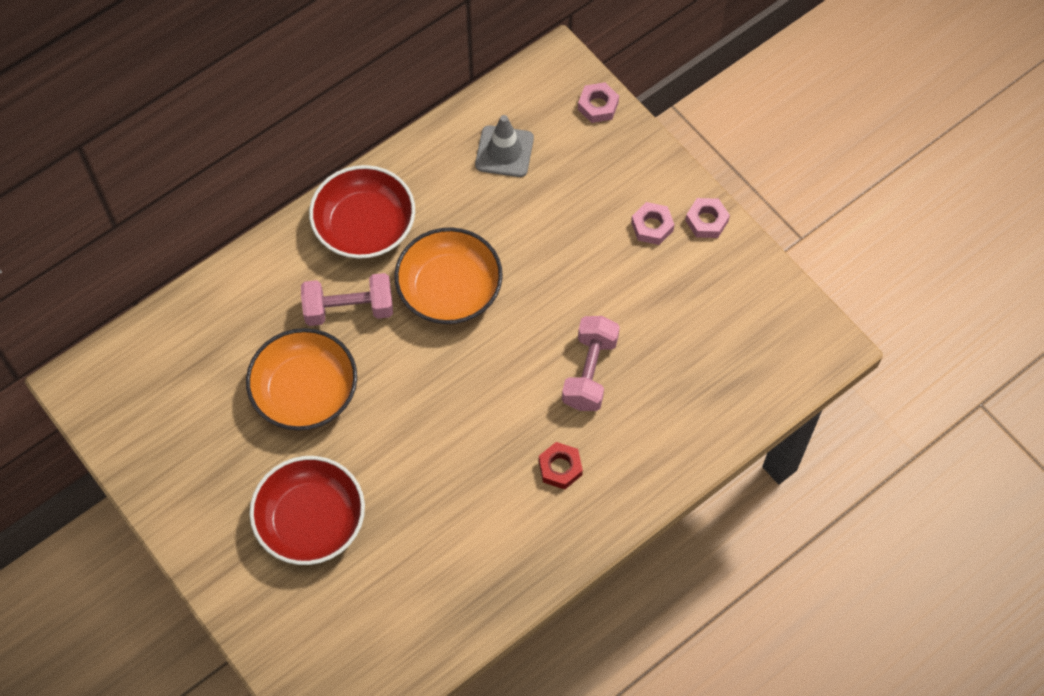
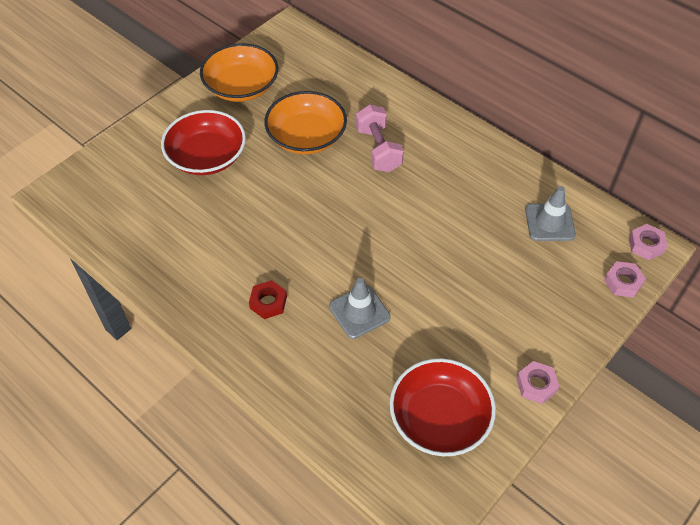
camera: 80 degrees right, 10 degrees down
red bowl [309,165,415,259] -> red bowl moved to [390,358,496,456]
orange bowl [395,227,503,324] -> orange bowl moved to [200,43,278,102]
pink dumbbell [562,316,620,411] -> grey traffic cone [329,277,391,339]
pink nut [631,202,675,245] -> pink nut moved to [629,224,668,260]

